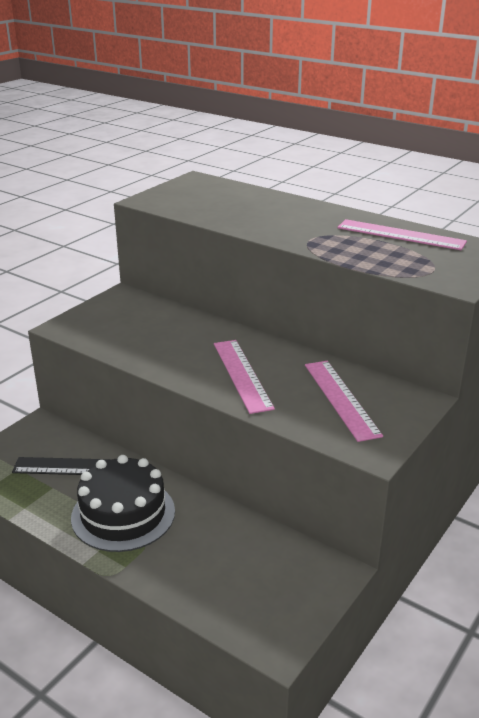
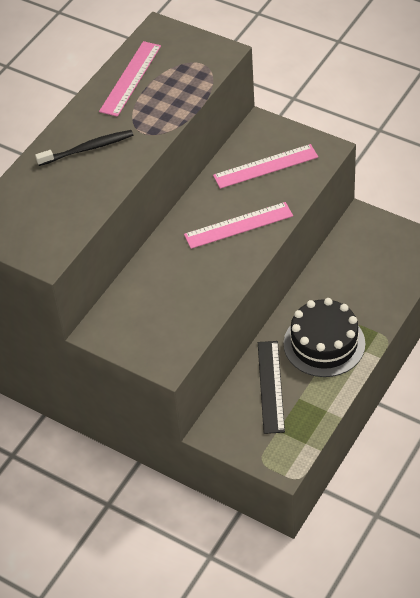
camera: 90 degrees left, 20 degrees up
none -> black toothbrush [35,130,133,166]

